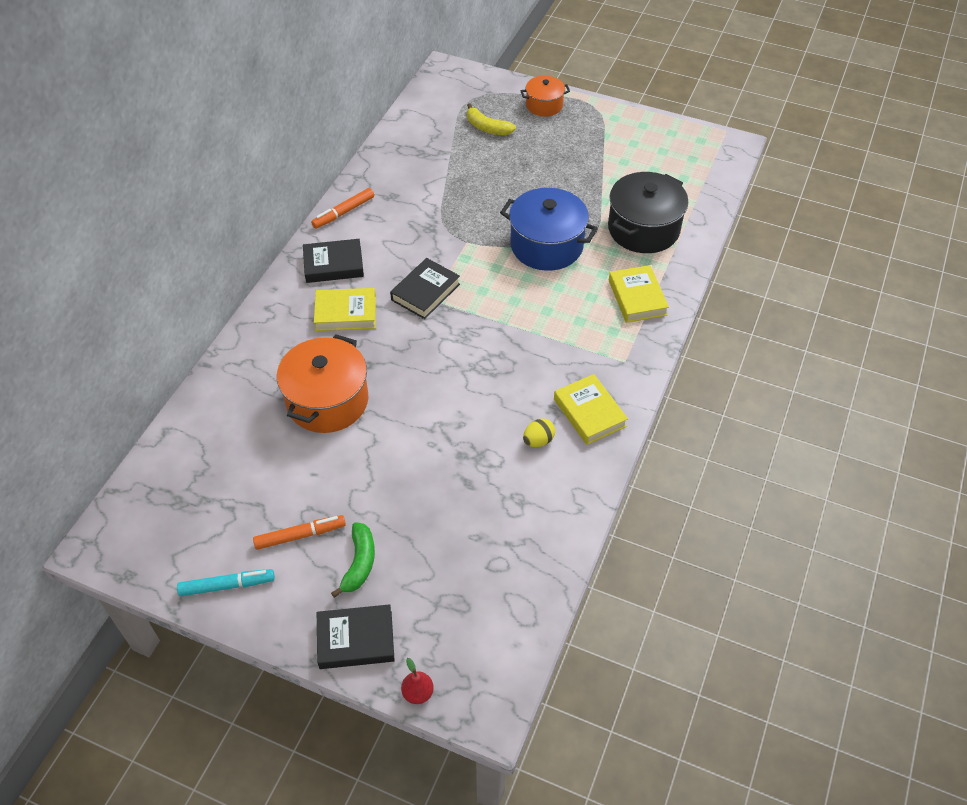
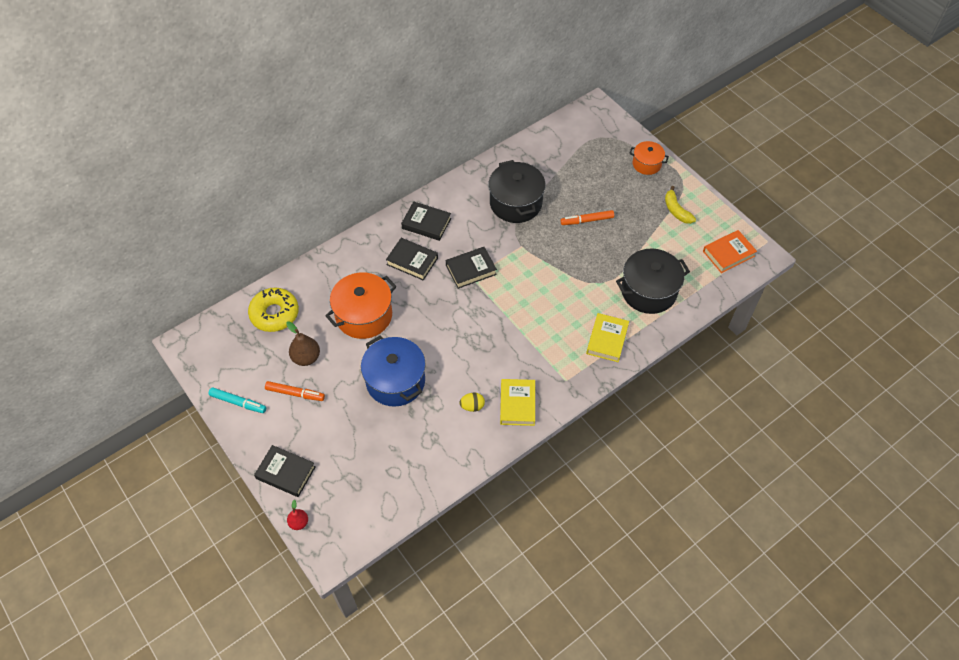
camera: 30 degrees right, 5 degrees up
orange marker [311,188,374,229] -> orange marker moved to [560,210,614,225]
yellow book [314,288,376,331] -> black book [386,238,438,280]
green banana [331,522,375,598] -> none
yellow banana [467,103,516,135] -> yellow banana moved to [665,186,696,224]
blue pot [500,188,598,271] -> blue pot moved to [361,336,426,407]
none -> yellow donut [248,287,299,332]
none -> brown pear [286,321,320,366]
none -> black pot [488,160,546,223]
none -> orange book [703,230,757,273]

